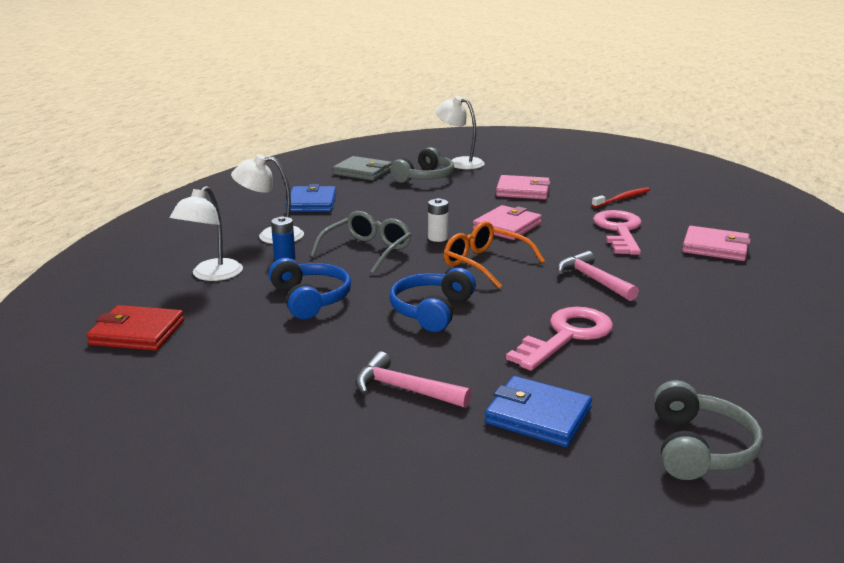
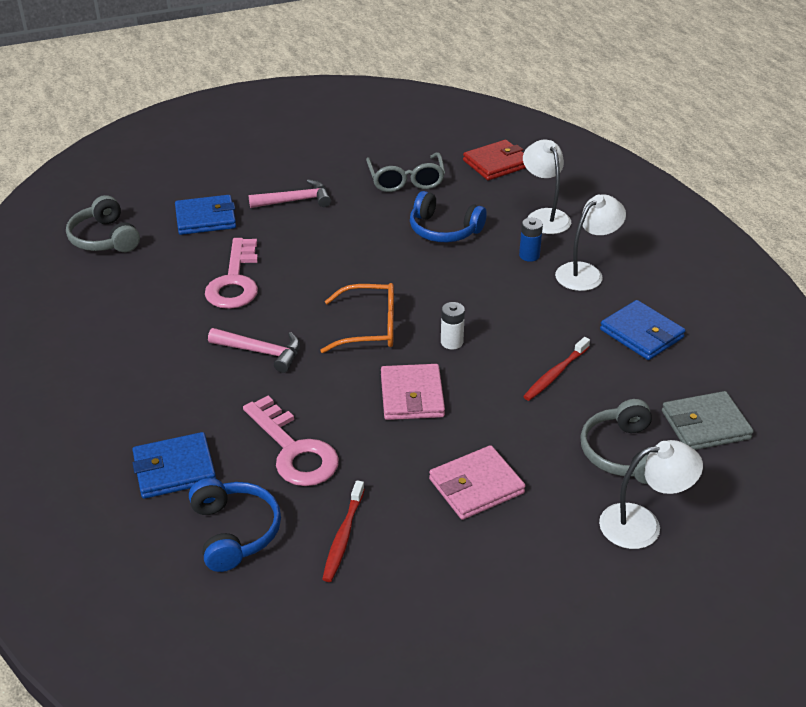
camera: 140 degrees right, 15 degrees up
grey glasses [311,211,411,274] -> grey glasses moved to [366,152,445,192]
blue headphones [390,268,476,332] -> blue headphones moved to [189,478,281,572]
pink wallet [682,226,751,261] -> blue wallet [133,432,216,499]
none -> red toothbrush [523,337,590,401]

